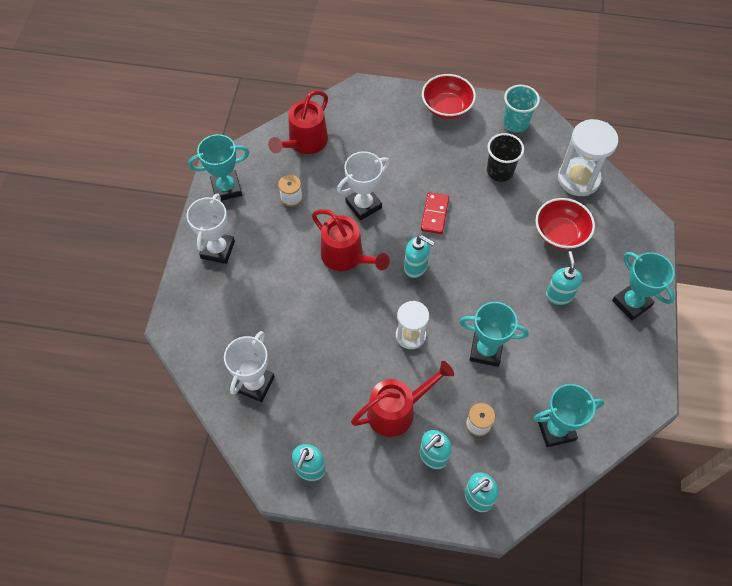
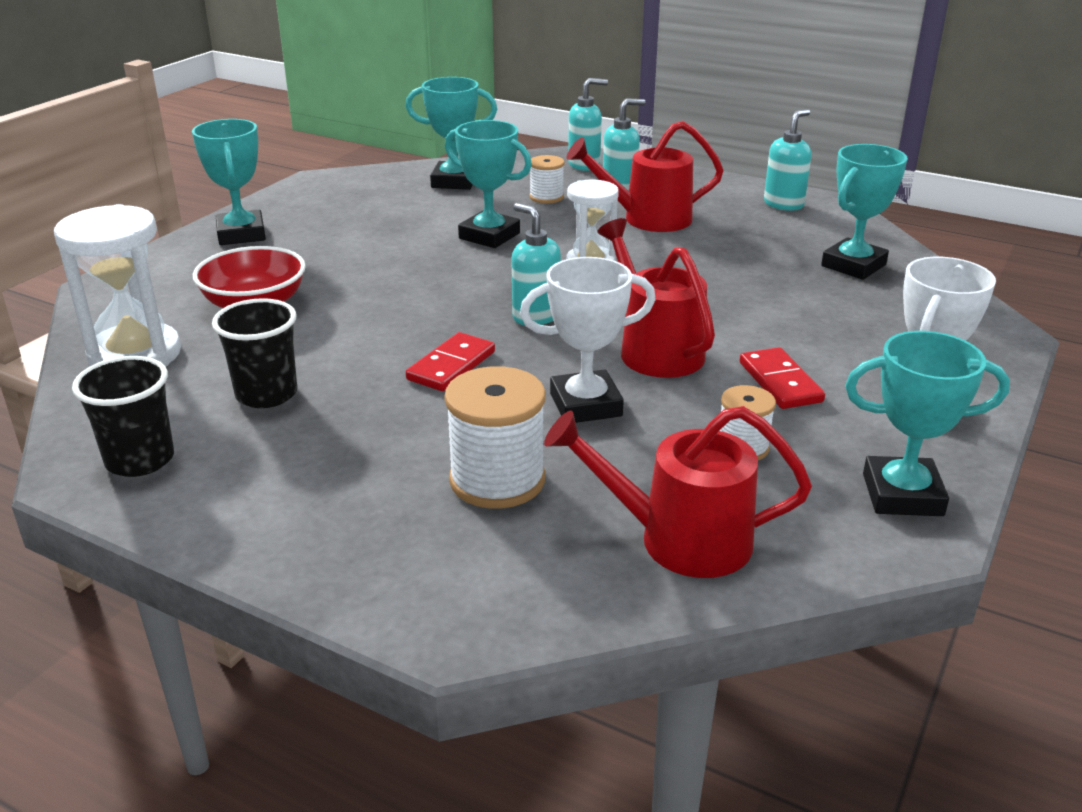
camera: 160 degrees left, 30 degrees down
white trophy [224,331,275,402] -> turquoise trophy [821,144,908,280]
red watering can [268,90,328,154] -> red watering can turned 135 degrees counterclockwise [544,406,812,578]
red bowl [422,74,476,119] -> none
turquoise cup [503,85,540,132] -> black cup [72,356,174,477]
turquoise soap dispenser [546,251,582,305] -> none
none -> white spool [444,366,545,509]
none -> red domino [740,347,825,409]

